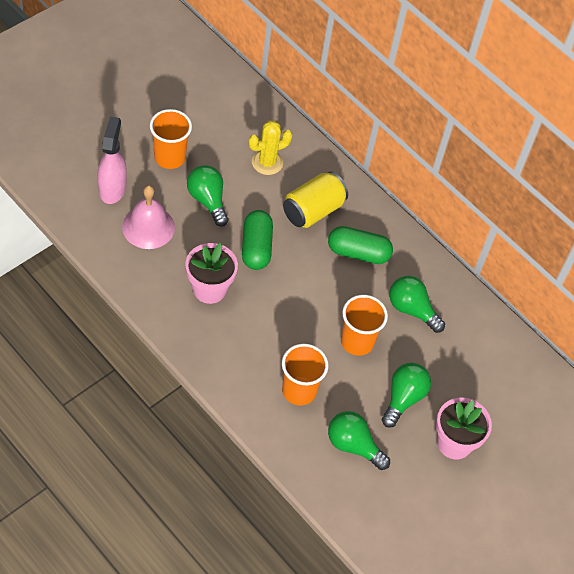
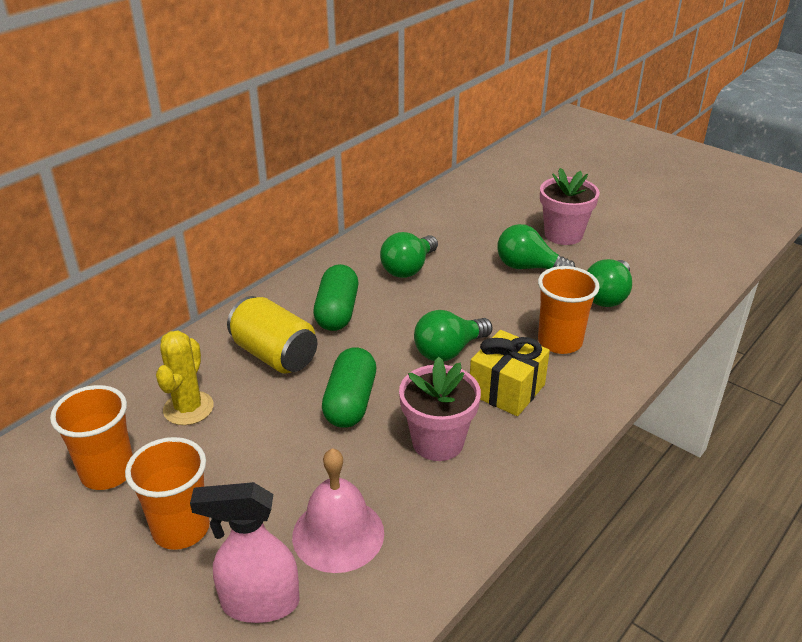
camera: 90 degrees left, 20 degrees down
green light bulb [187,165,229,227] -> green light bulb moved to [414,310,493,362]
green capsule [242,210,273,270] -> green capsule turned 75 degrees counterclockwise [322,347,376,428]
yellow cactus [249,120,292,175] -> yellow cactus turned 45 degrees clockwise [156,330,214,425]
orange cup [341,295,388,356] -> orange cup moved to [50,385,133,490]
none -> yellow gift [470,330,550,416]

